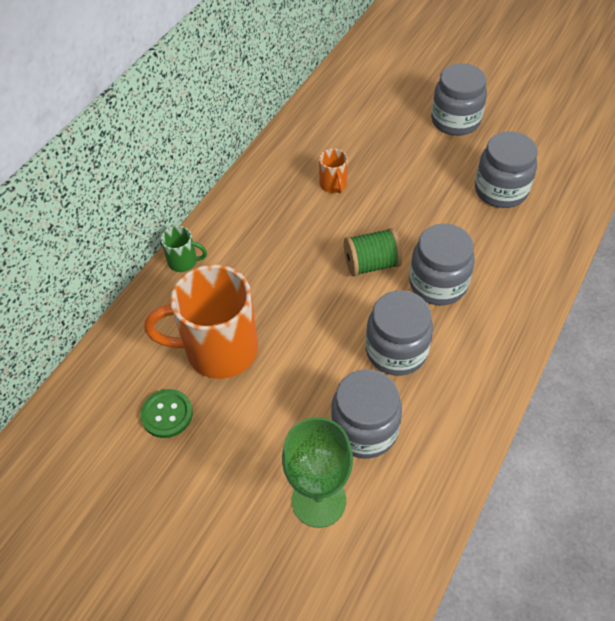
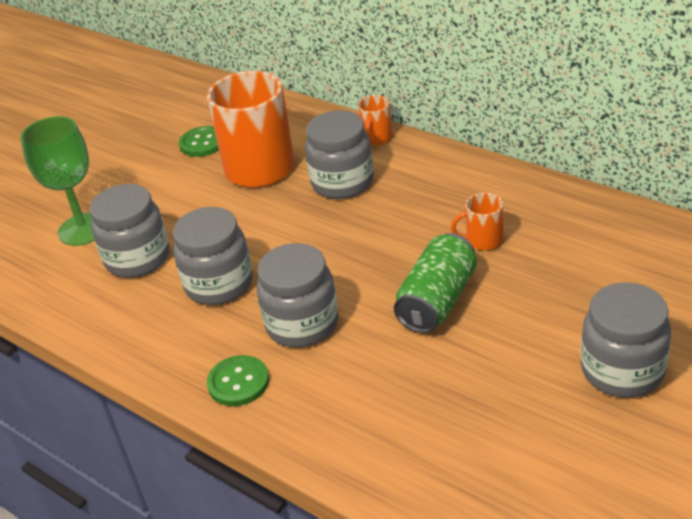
camera: 100 degrees right, 15 degrees down
green mug [161,226,207,272] -> orange mug [358,95,392,145]
green spool [344,228,402,276] -> none
grey jar [475,131,538,208] -> grey jar moved to [305,111,374,199]
none -> green button [207,355,269,406]
none -> green can [394,233,477,333]

